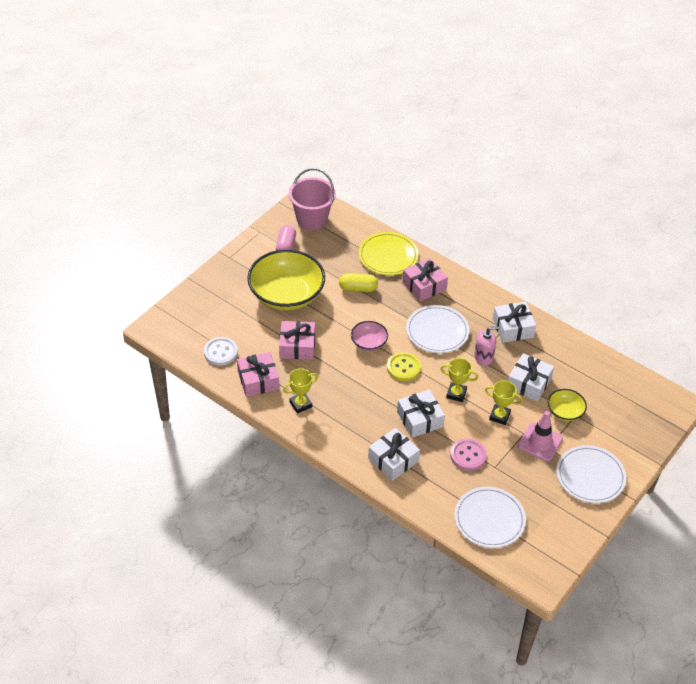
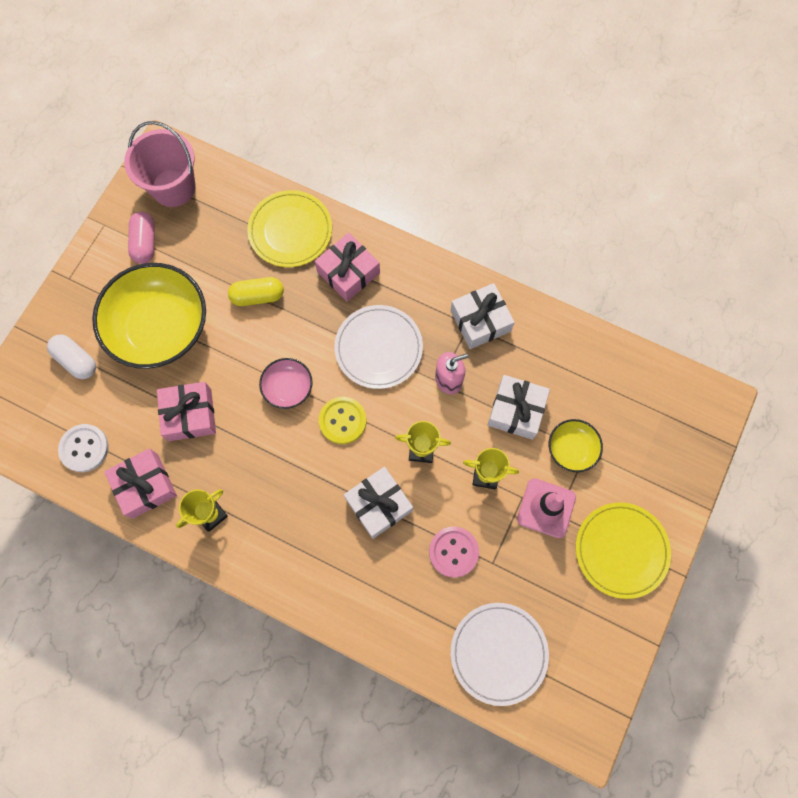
camera: 10 degrees left, 25 degrees up
white gift [368,428,420,481] -> none
white plate [556,445,626,503] -> yellow plate [576,502,671,599]
none -> white capsule [47,334,96,379]

